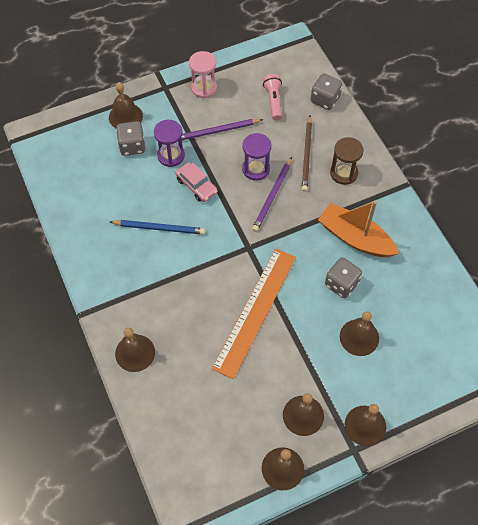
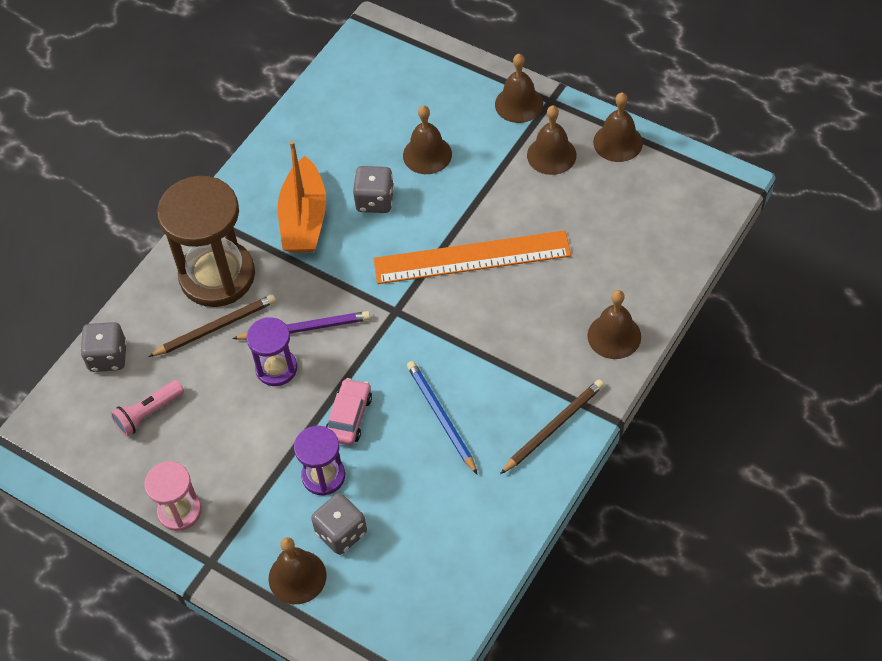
camera: 120 degrees left, 5 degrees down
purple pencil [182,119,263,140] -> none
brown hourglass [330,137,364,185] -> brown hourglass [157,176,255,307], size x1.89
none -> brown pencil [500,380,604,474]

